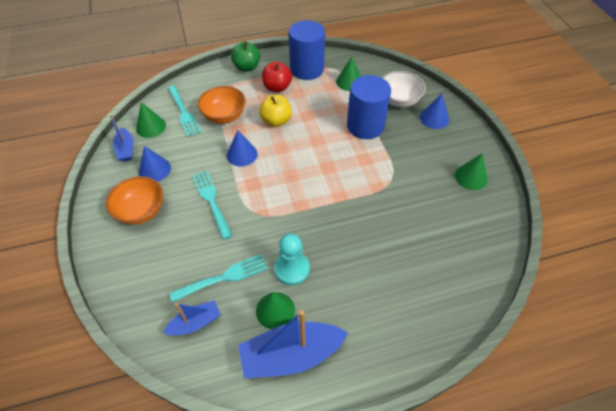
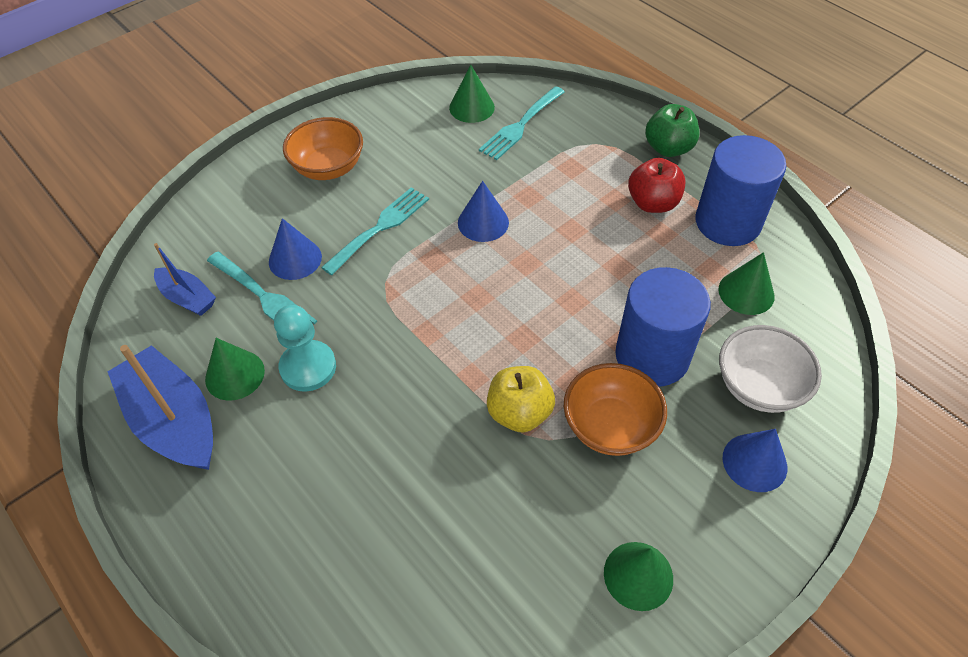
camera: 65 degrees right, 0 degrees up
blue boat [110,115,134,162] -> none
blue cone [139,146,171,182] -> blue cone moved to [269,218,322,280]
orange bowl [197,86,246,124] -> orange bowl moved to [564,363,667,456]
yellow apple [259,95,292,127] -> yellow apple moved to [487,366,555,432]

